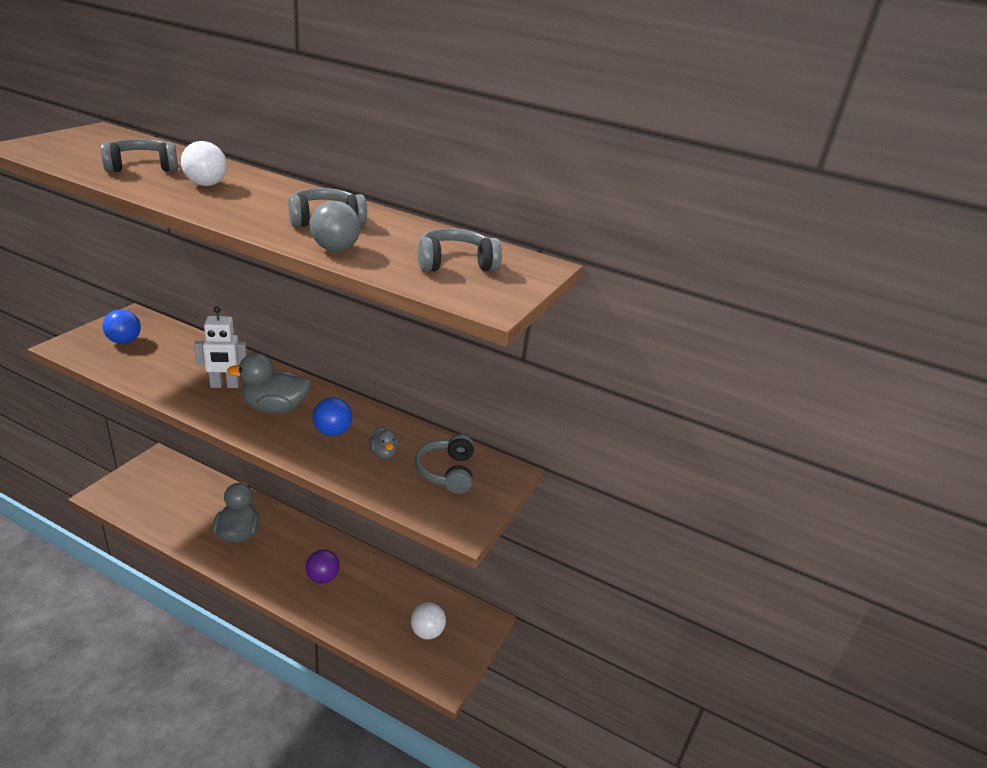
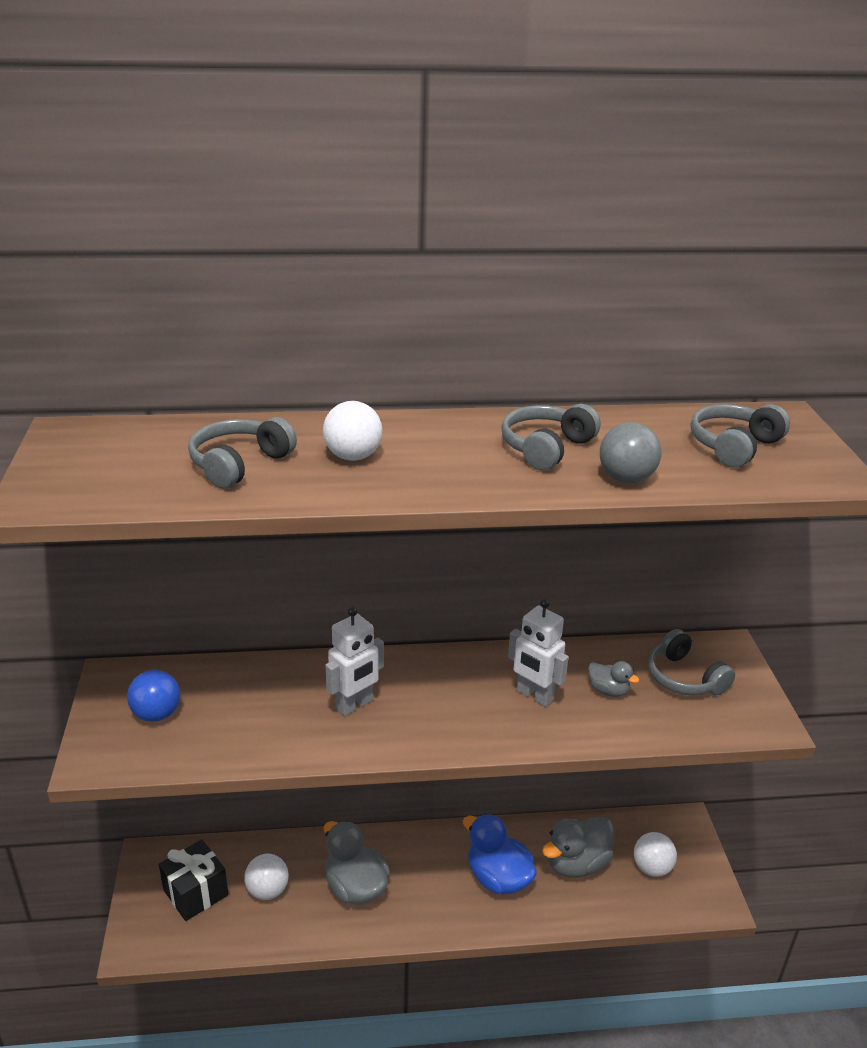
camera: 30 degrees left, 0 degrees up
grey duck [227,353,311,414] -> grey duck moved to [542,816,614,878]
purple ball [306,549,340,584] -> blue duck [463,814,537,894]
blue ball [313,397,352,436] -> white robot [508,599,569,707]
none -> black gift [159,840,229,921]
none -> white ball [244,854,289,900]

